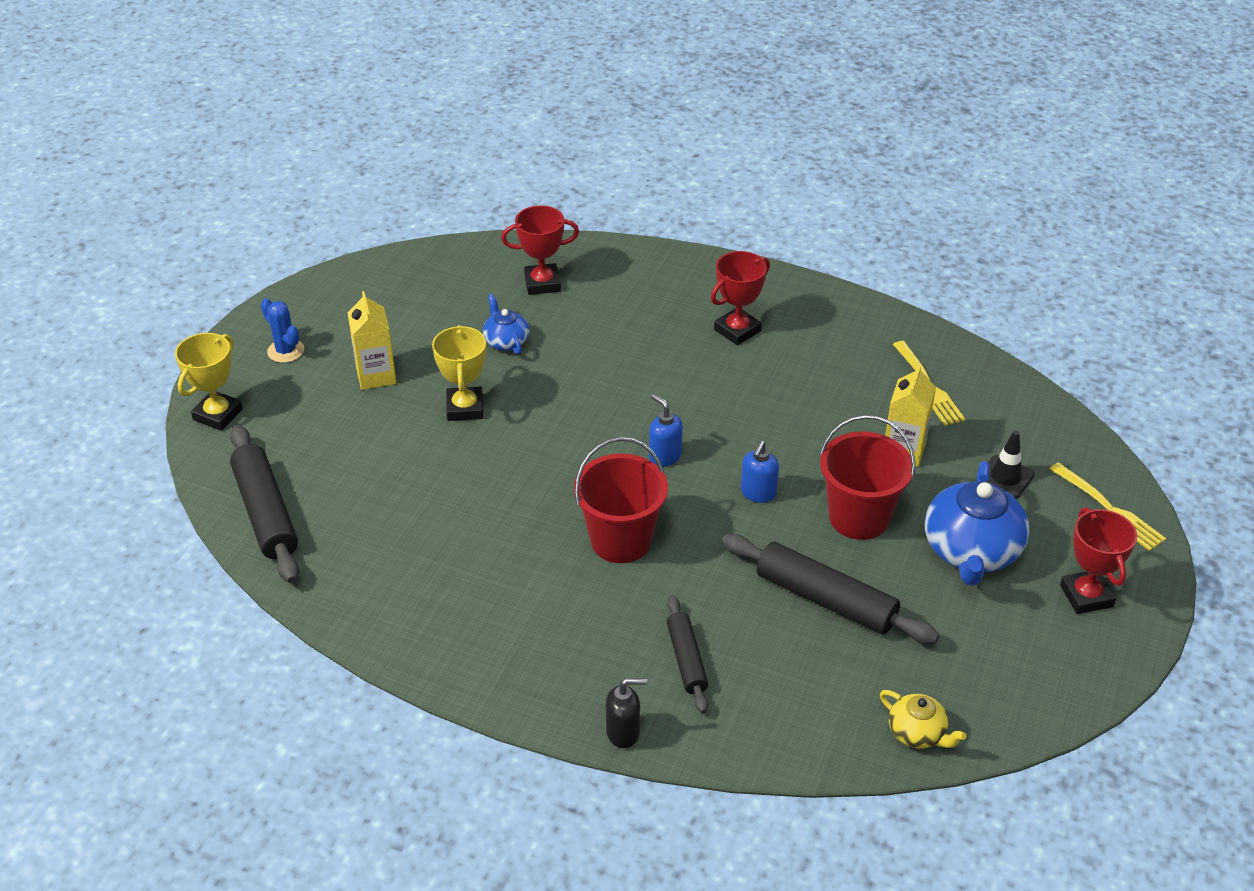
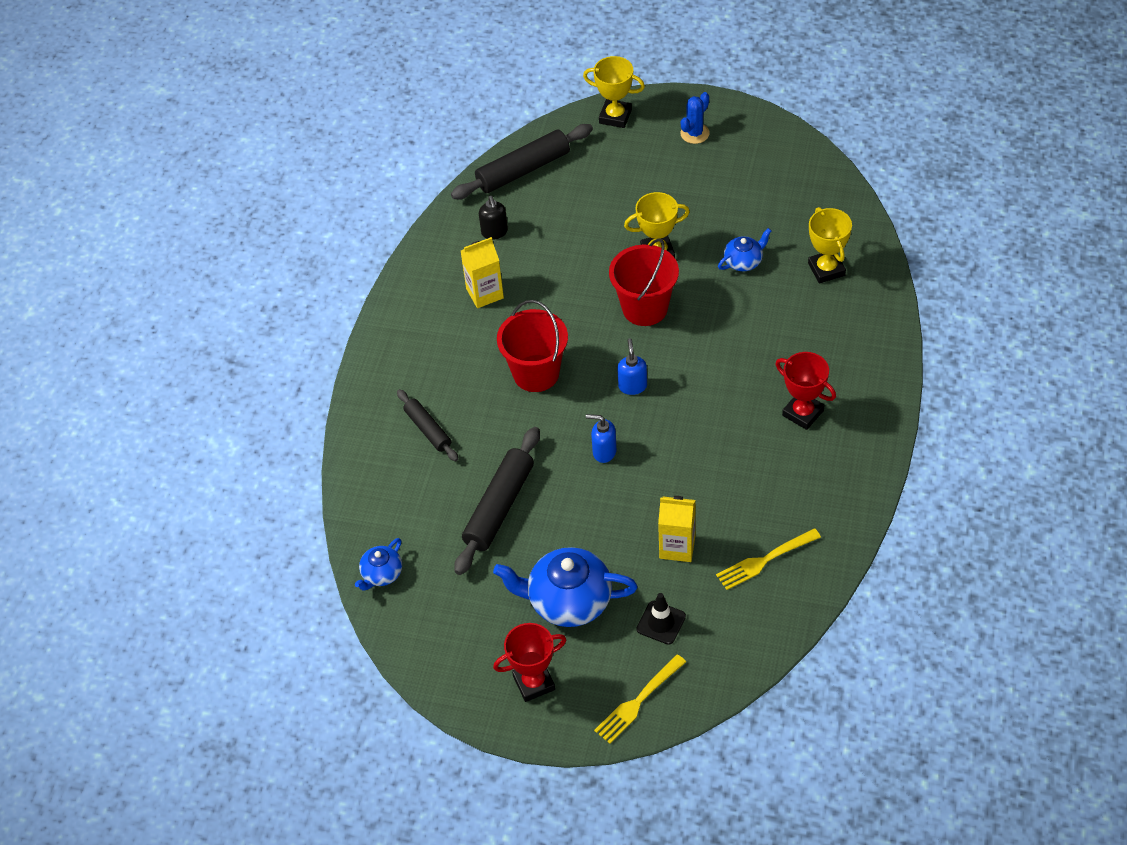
camera: 85 degrees right, 10 degrees up
yellow carton [348,291,397,390] -> yellow carton moved to [461,237,504,308]
red trophy [501,206,579,295] -> yellow trophy [808,207,852,283]
black soap dispenser [606,678,647,748] -> black soap dispenser moved to [479,196,508,240]
blue soap dispenser [649,394,683,466] -> blue soap dispenser turned 45 degrees counterclockwise [617,338,647,395]
black rolling pin [667,595,708,714] -> black rolling pin turned 75 degrees clockwise [397,389,458,461]
red bucket [820,415,916,540] -> red bucket moved to [609,239,679,326]
yellow teapot [880,690,966,748] -> blue teapot [355,538,402,591]

